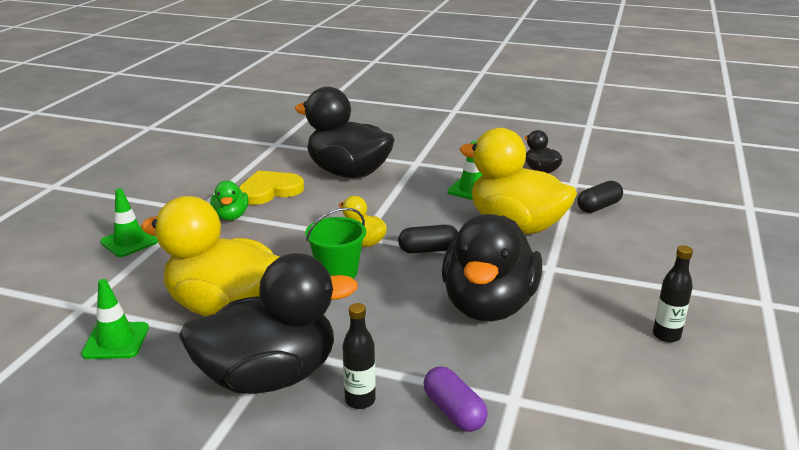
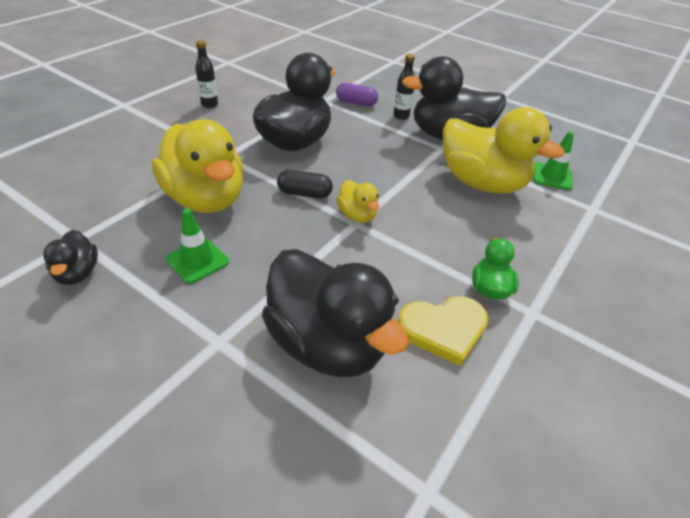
camera: 165 degrees left, 15 degrees up
green traffic cone [100,188,158,257] -> none
green bucket [305,208,366,279] -> none
purple capsule [423,366,488,432] -> purple capsule turned 60 degrees counterclockwise [336,83,378,106]
black capsule [577,181,623,213] -> none

